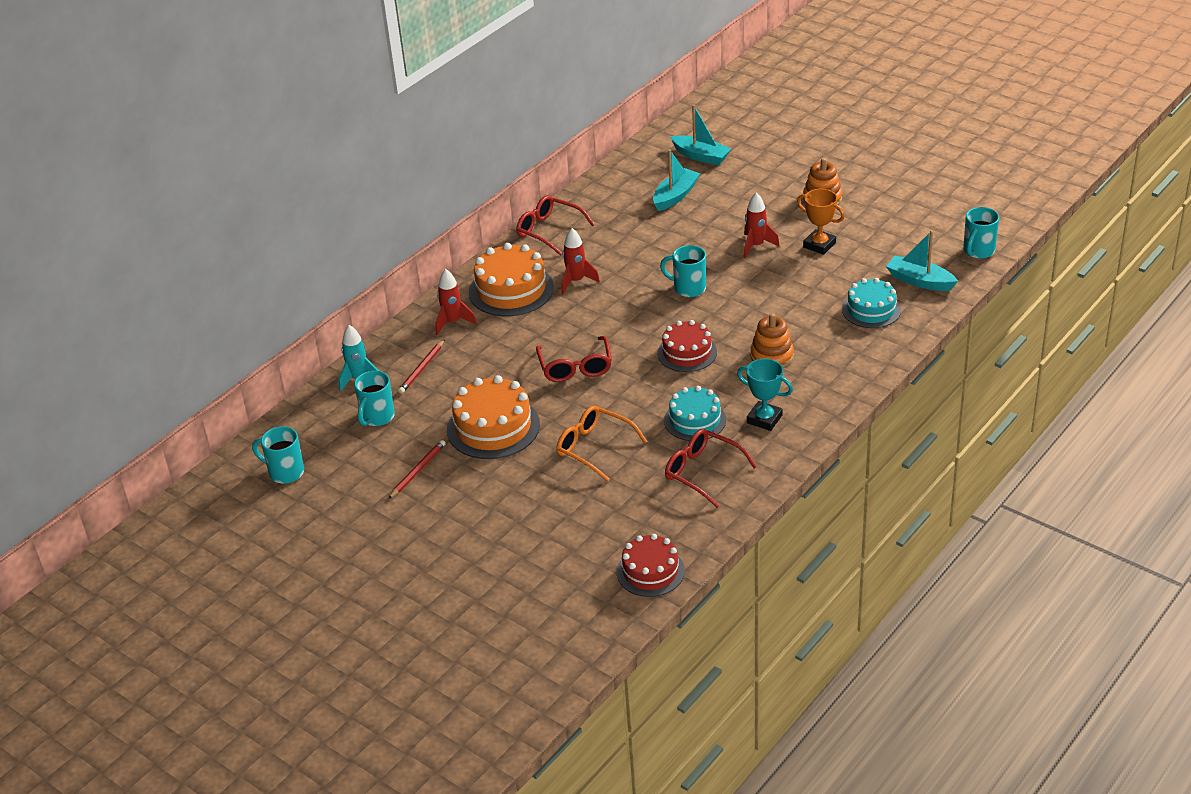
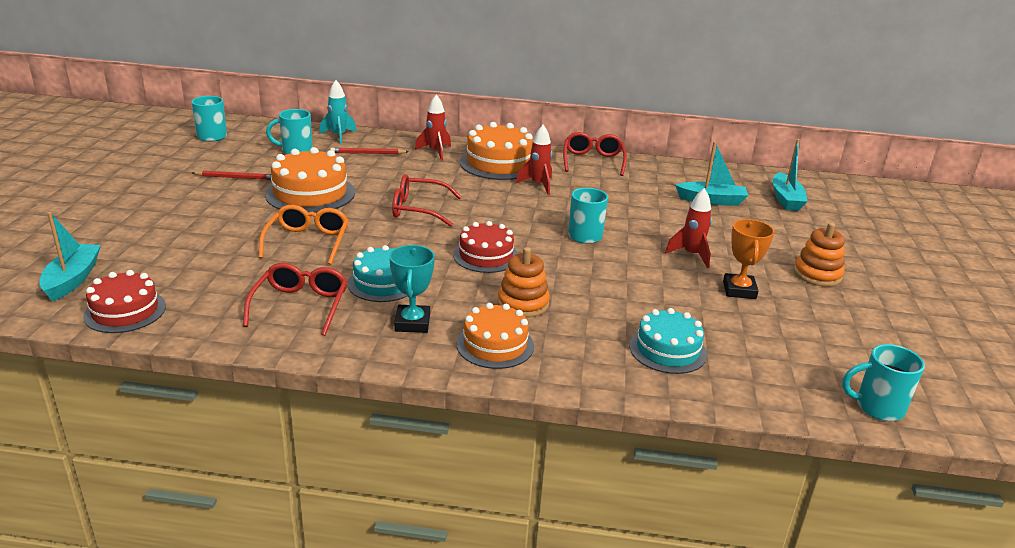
camera: 55 degrees right, 10 degrees down
red glasses [536,336,612,382] -> red glasses turned 45 degrees clockwise [392,174,462,227]
turquoise boat [886,231,958,291] -> turquoise boat moved to [39,212,101,301]
none -> orange cake [457,303,534,369]

